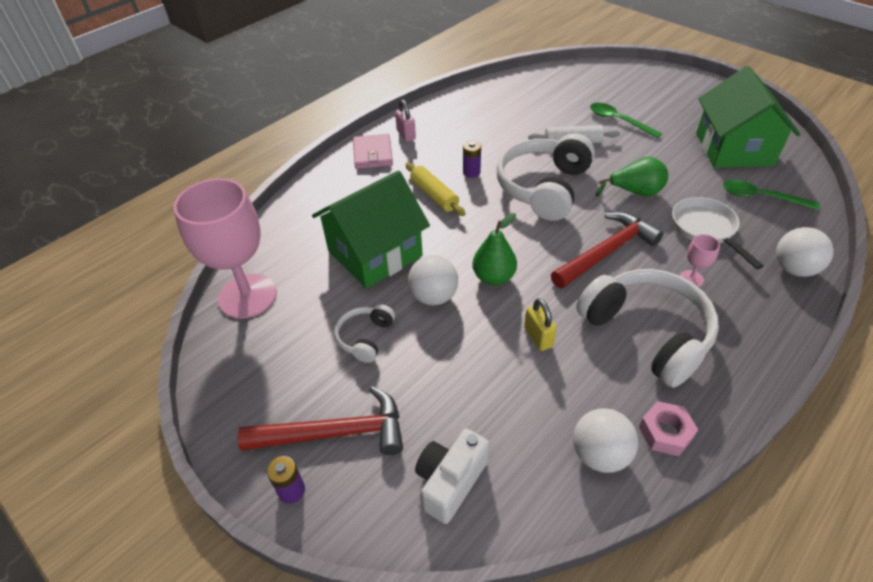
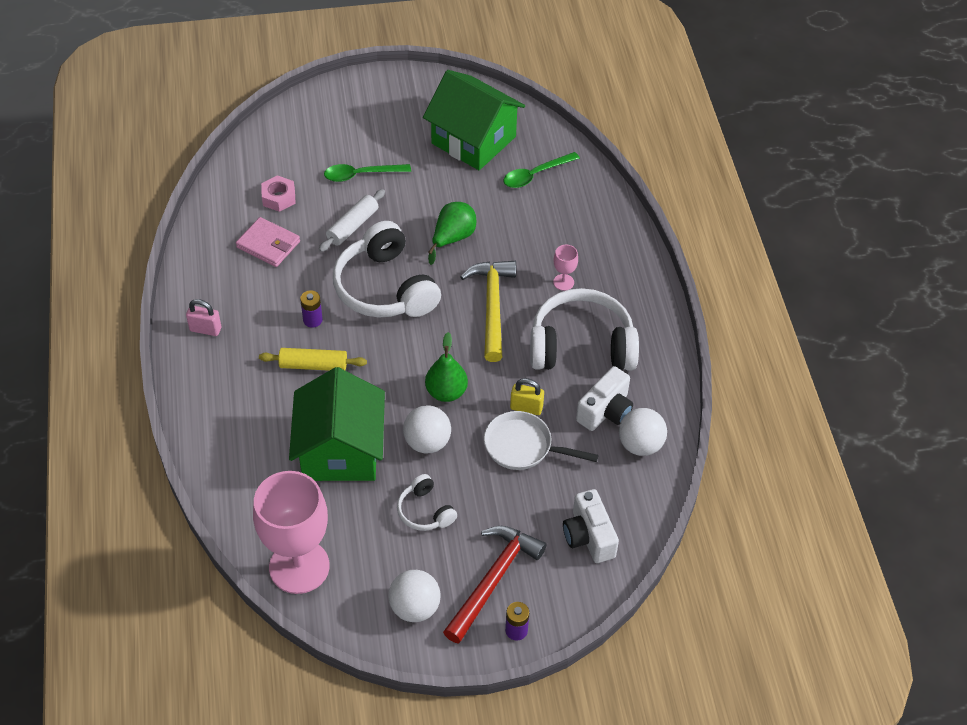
camera: 55 degrees left, 5 degrees up
pink wallet [353,134,393,169] -> pink wallet moved to [236,217,300,267]
red hammer [551,212,664,288] -> yellow hammer [460,261,516,362]
pink nut [639,401,698,456] -> pink nut moved to [261,175,296,212]
white pan [672,197,764,269] -> white pan moved to [484,411,599,470]
white ball [776,227,834,277] -> white ball moved to [388,570,441,622]
none -> white camera [576,366,633,431]

